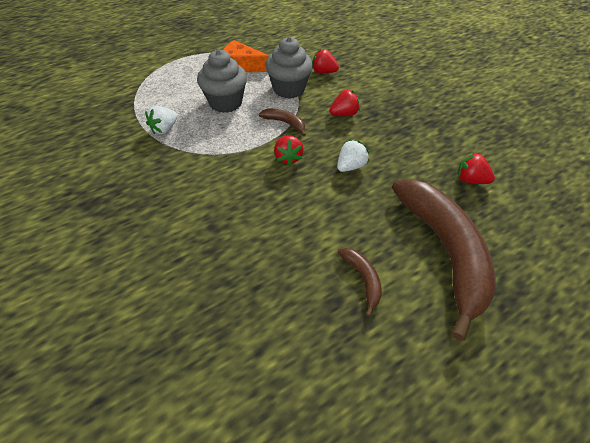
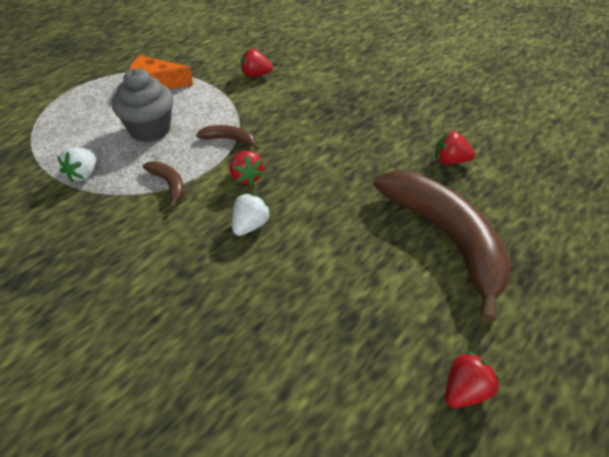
camera: 15 degrees left, 5 degrees down
grey cupcake [265,37,313,99] -> none
red strawberry [329,90,360,116] -> red strawberry moved to [445,351,501,408]
white strawberry [337,140,369,172] -> white strawberry moved to [232,193,271,236]
brown banana [338,248,382,317] -> brown banana moved to [143,161,185,208]

